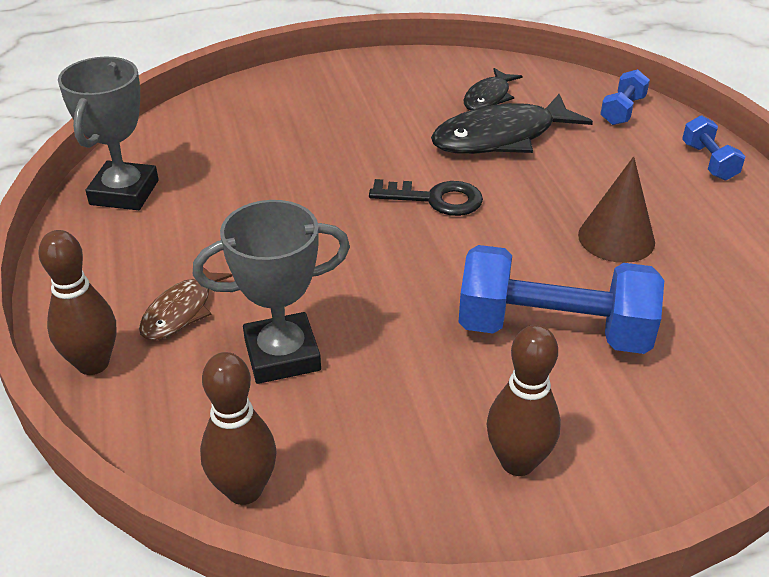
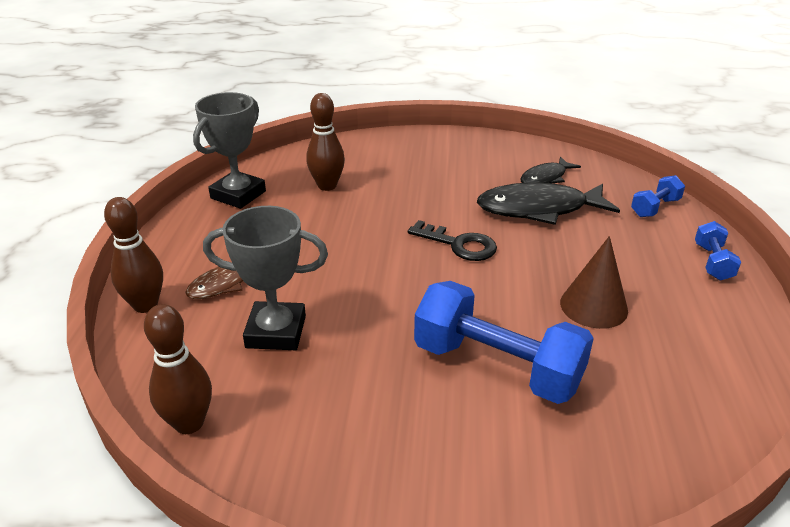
camera: 20 degrees right, 5 degrees down
brown bowling pin [487,325,561,476] -> brown bowling pin moved to [306,93,345,191]

